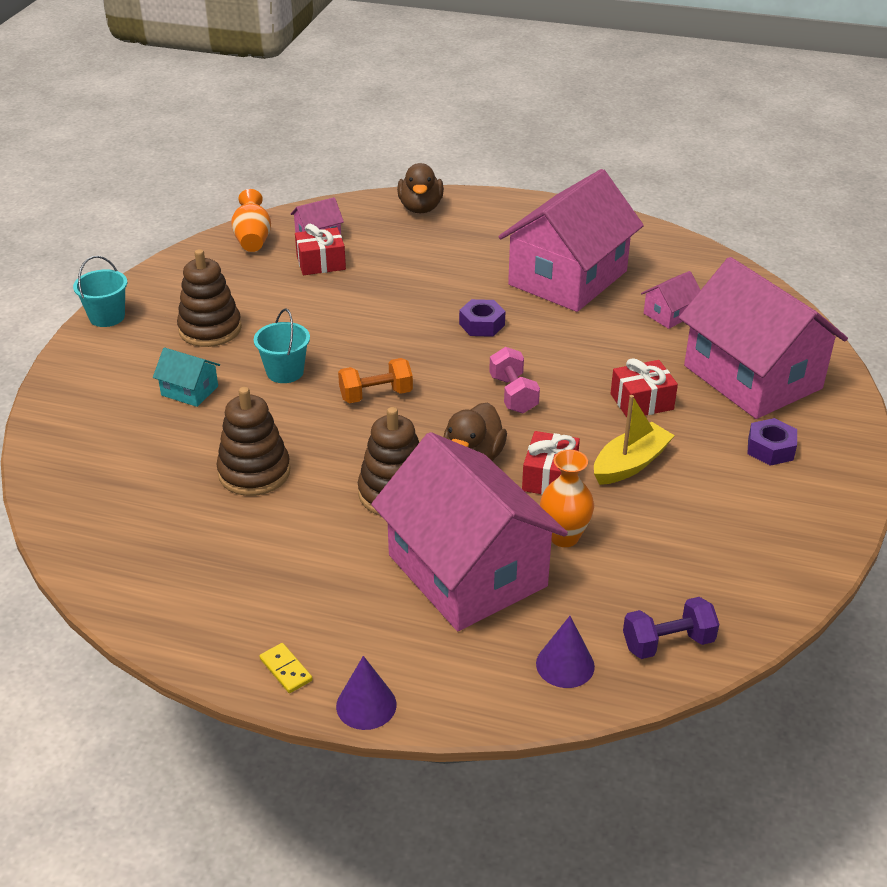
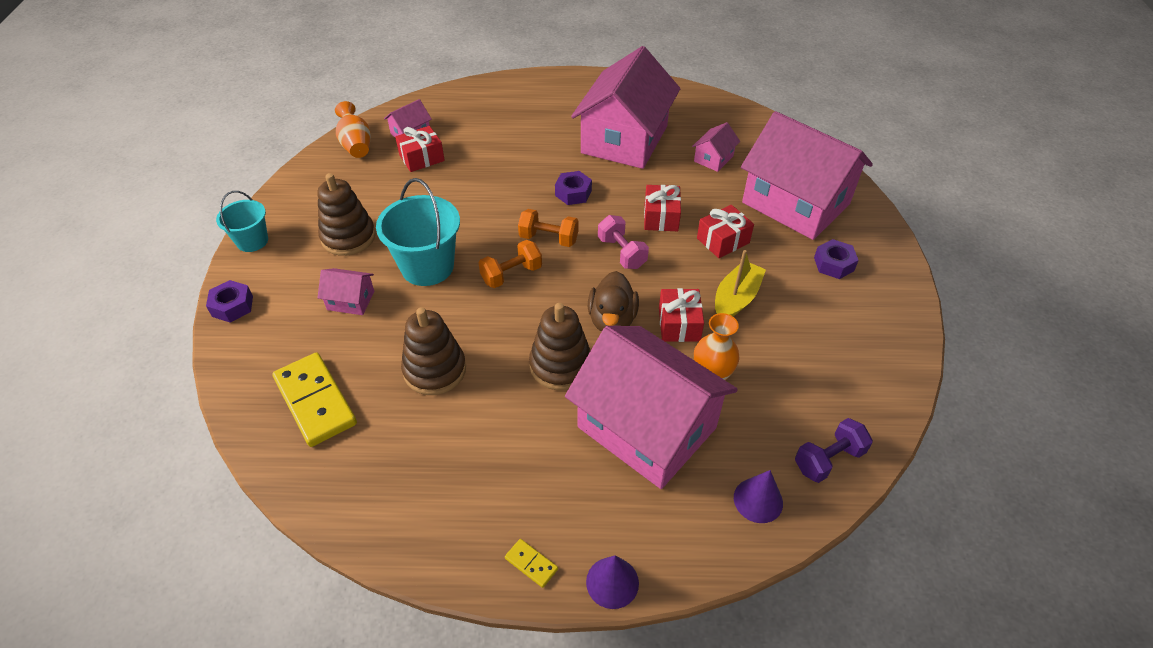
camera: 15 degrees left, 10 degrees up
turquoise house [153,347,220,407] -> pink house [317,268,374,315]
turquoise bucket [254,309,310,383] -> turquoise bucket [376,178,460,286], size x1.67
brown duck [397,163,444,213] -> none
none -> purple nut [206,280,253,323]
none -> yellow domino [272,352,357,447]
none -> orange dumbbell [518,209,579,247]
none -> red gift [644,185,681,231]

